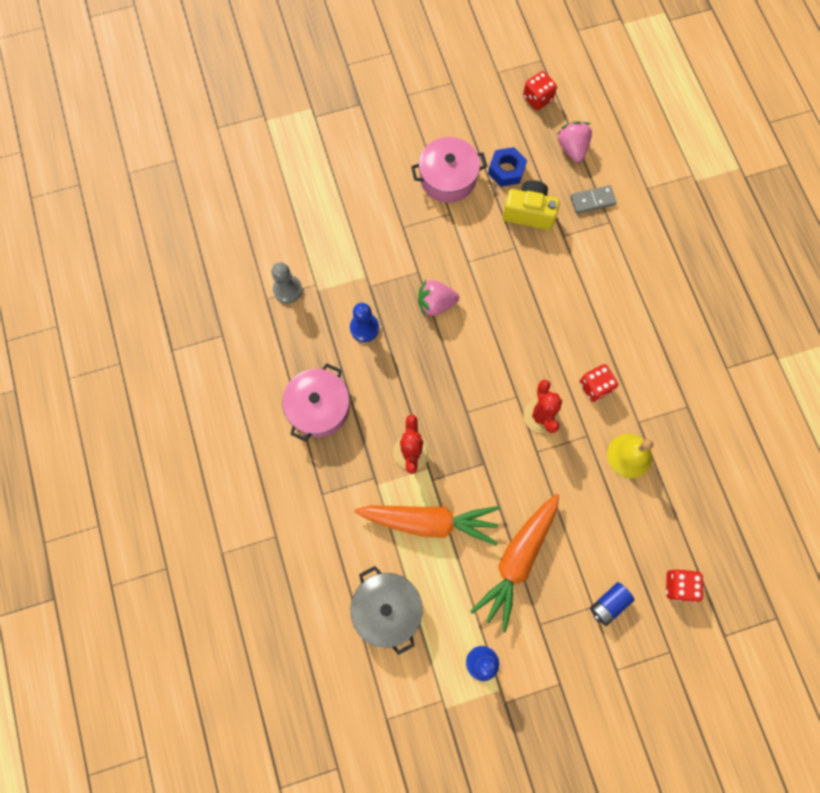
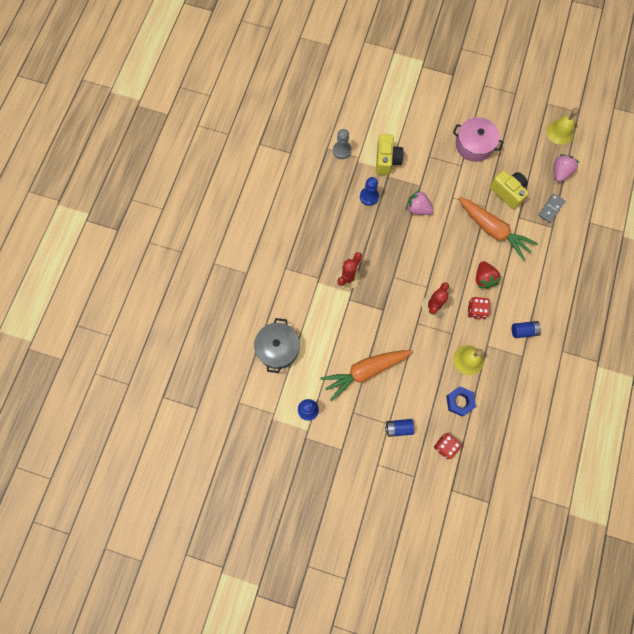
camera: 35 degrees right, 0 degrees up
pink pot [282,363,350,442] -> none
orange carrot [354,505,500,545] -> orange carrot moved to [458,197,538,261]
blue nut [488,147,527,187] -> blue nut moved to [446,386,476,416]
red dice [523,71,557,110] -> yellow bell [546,108,579,145]
grey domino [570,185,617,214] -> grey domino turned 75 degrees counterclockwise [538,193,565,223]
none -> yellow camera [376,134,404,175]
none -> red strawberry [476,261,501,289]
none -> blue battery [512,321,541,338]

